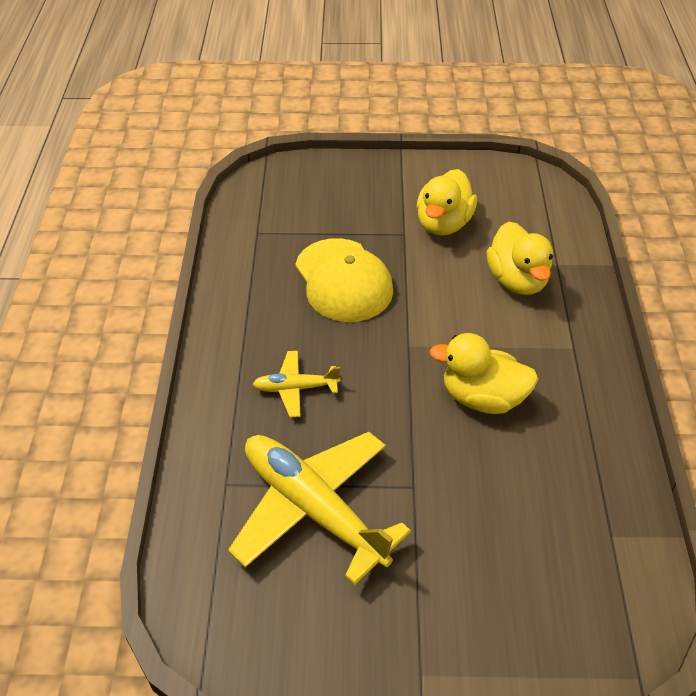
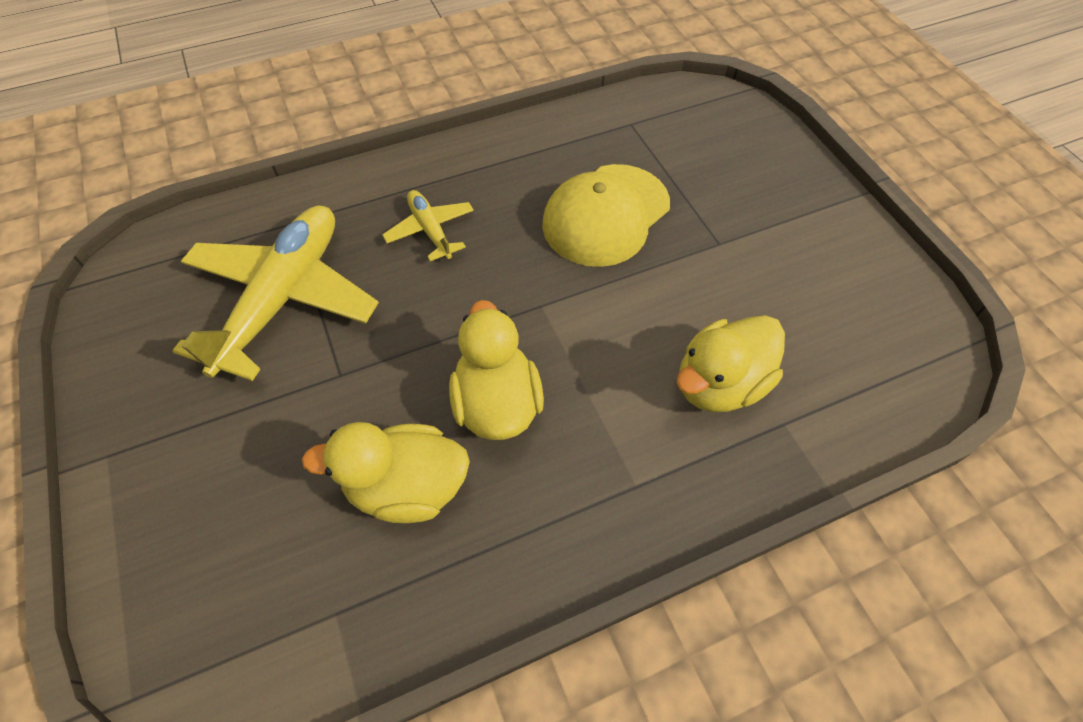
camera: 65 degrees right, 10 degrees up
yellow duck [417,169,477,236] -> yellow duck moved to [302,422,470,523]

